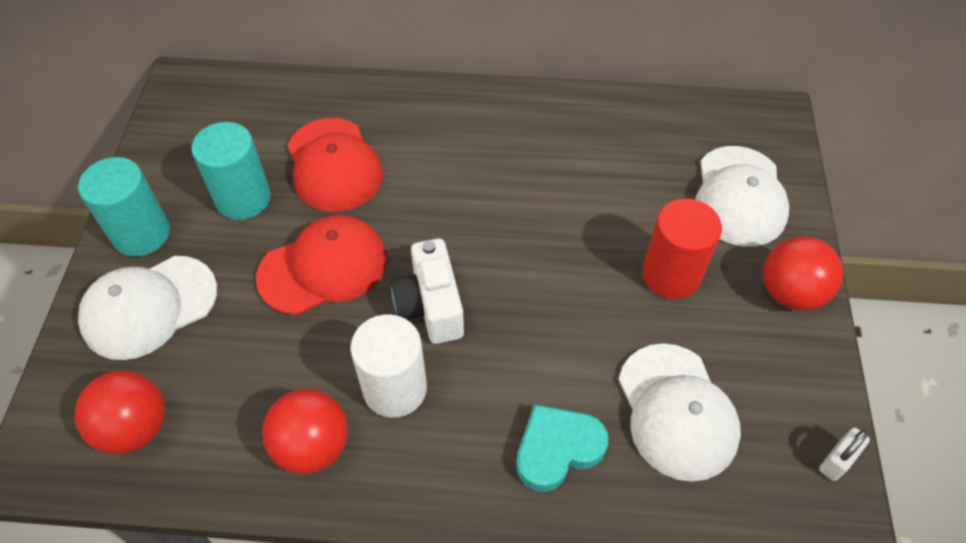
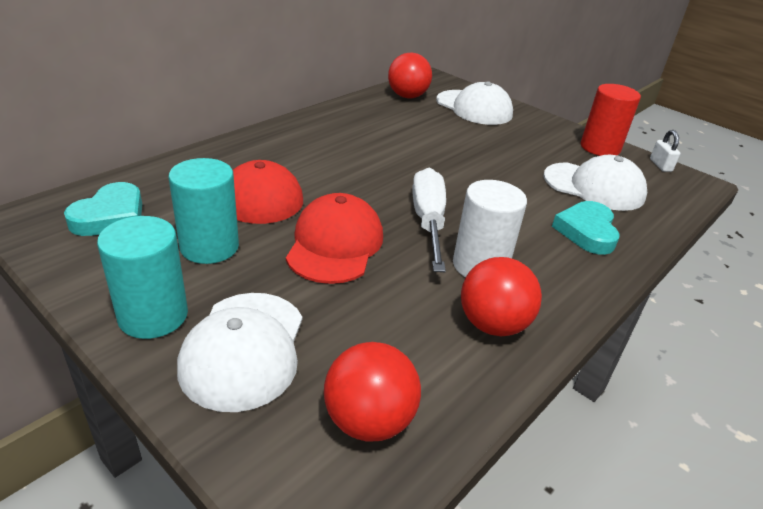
camera: 55 degrees left, 20 degrees down
white camera [391,238,464,344] -> white screwdriver [412,168,446,272]
red cylinder [642,198,722,299] -> red cylinder moved to [581,84,641,156]
red ball [763,236,843,311] -> red ball moved to [388,53,432,98]
none -> turquoise heart [64,182,142,236]

